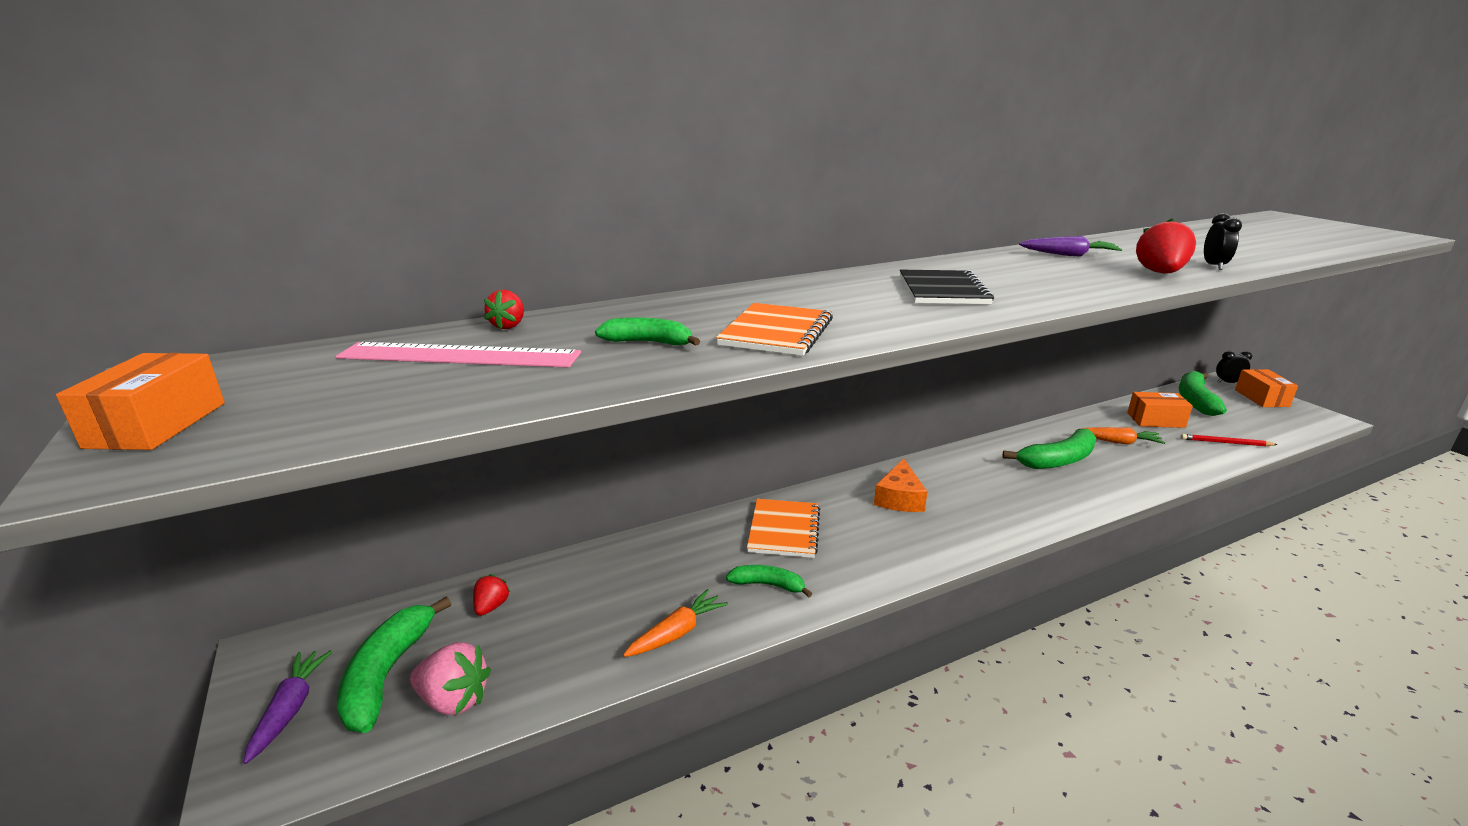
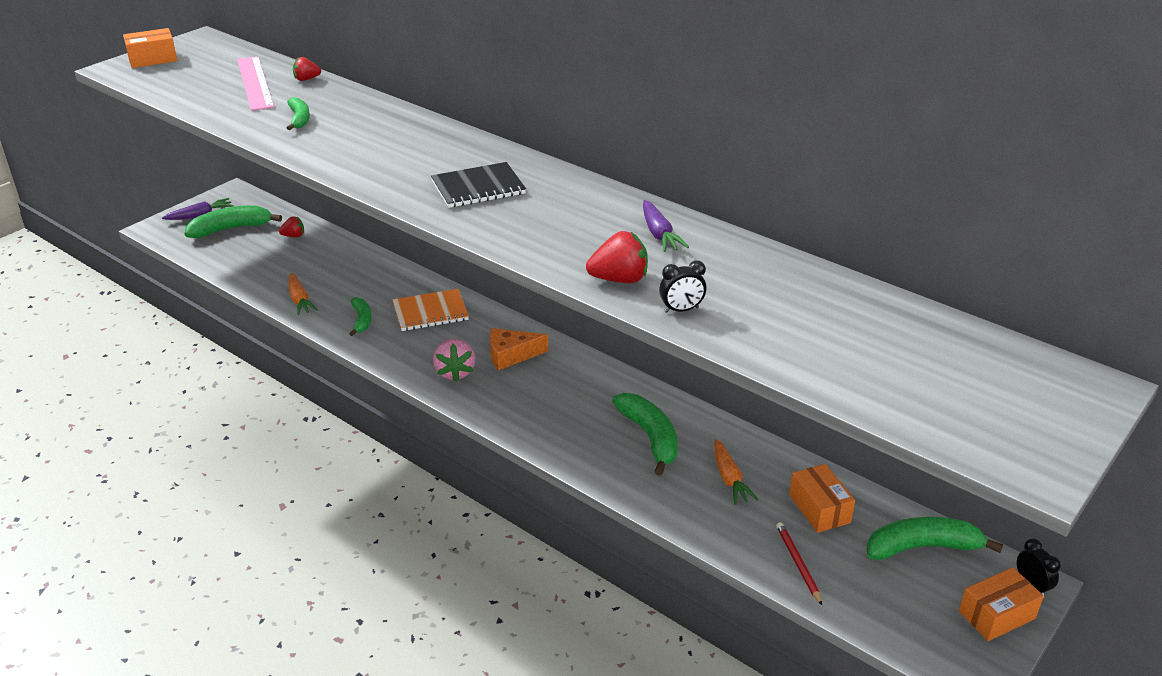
camera: 65 degrees right, 10 degrees up
pink strawberry [410,642,491,715] -> pink strawberry moved to [433,339,476,382]
orange carrot [623,589,728,657] -> orange carrot turned 45 degrees clockwise [288,273,318,315]
orange notebook [716,303,833,356] -> none
green banana [1002,429,1096,469] -> green banana turned 150 degrees counterclockwise [612,393,678,476]

